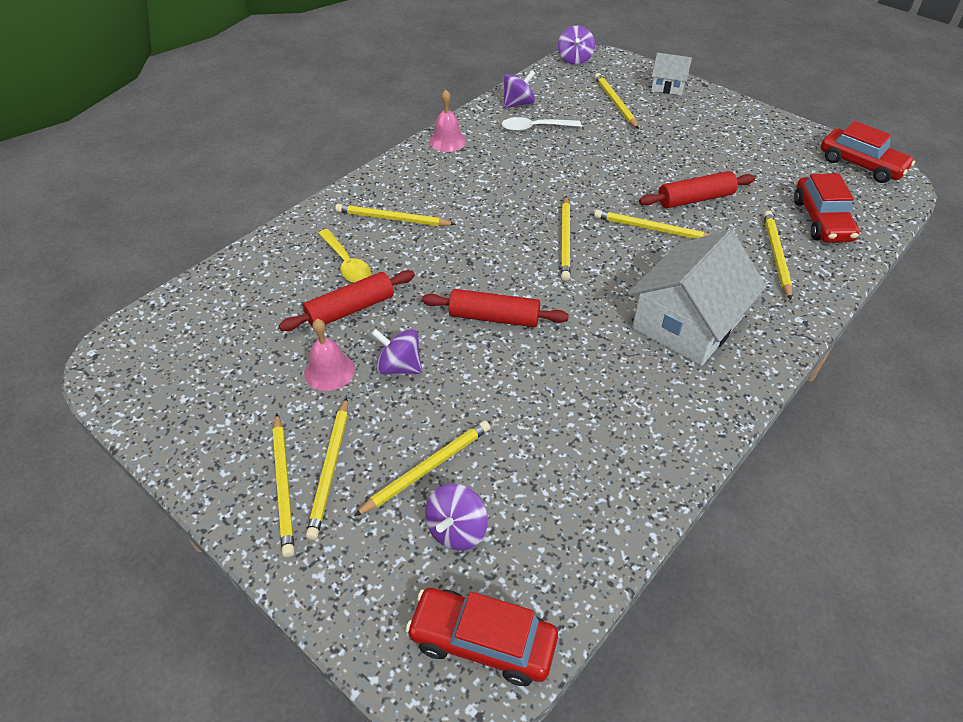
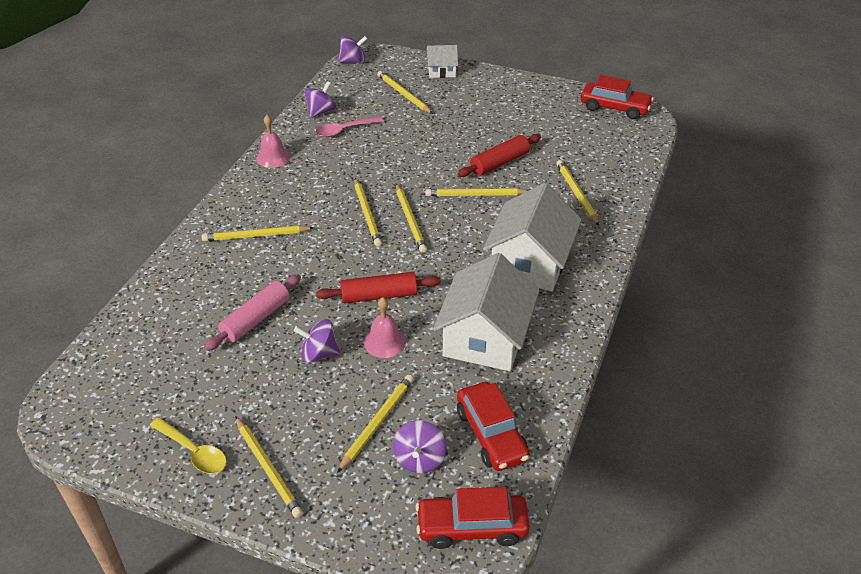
camera: 20 degrees left, 5 degrees down
red rolling pin [279,270,415,331] -> pink rolling pin [204,274,301,351]
pink bell [304,319,355,391] -> pink bell moved to [364,297,406,358]
yellow pencil [306,397,348,540] -> yellow pencil moved to [355,178,382,247]
yellow spoon [318,229,371,283] -> yellow spoon moved to [150,417,227,474]
white spoon [502,117,581,132] -> pink spoon [315,116,384,137]
purple spinning top [558,26,595,65] -> purple spinning top turned 90 degrees counterclockwise [339,36,367,63]
red car [794,173,860,242] -> red car moved to [457,382,530,471]
none -> white house [433,253,540,371]

